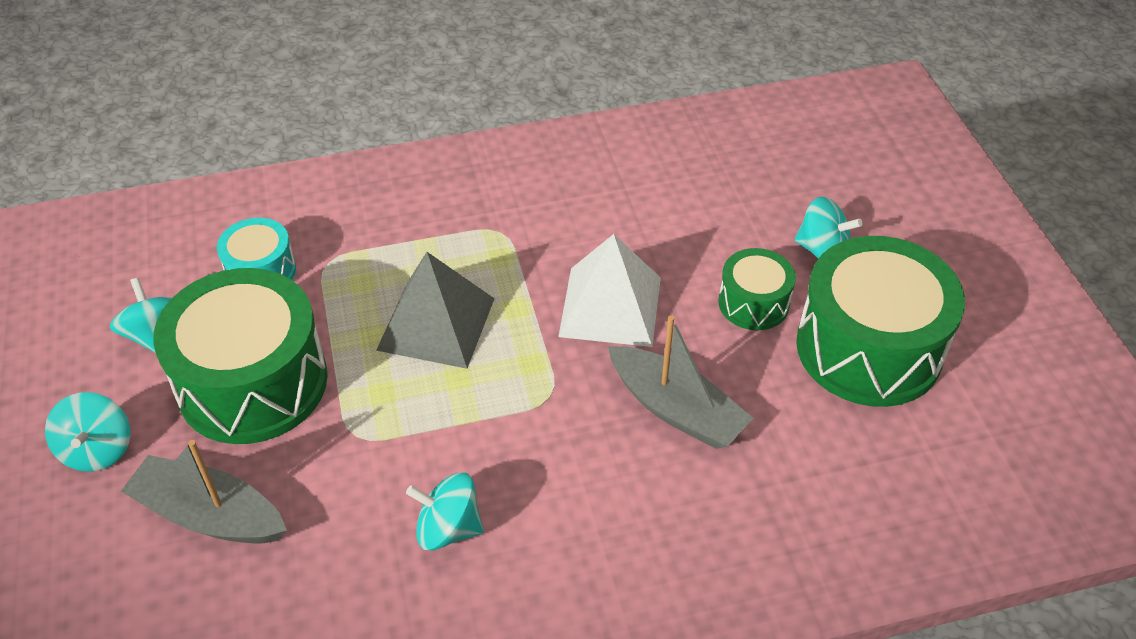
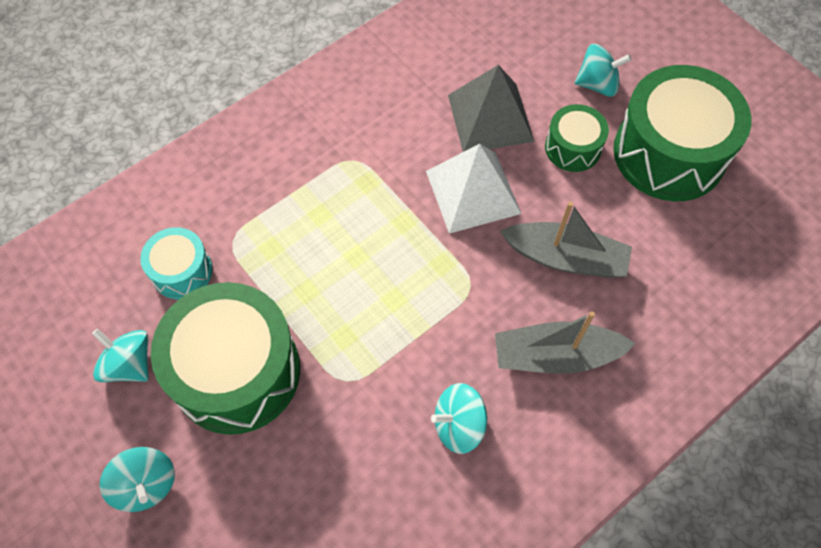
camera: 25 degrees left, 15 degrees up
grey boat [121,440,287,544] -> grey boat moved to [495,311,636,374]
grey pyramid [376,252,495,369] -> grey pyramid moved to [448,65,534,152]

